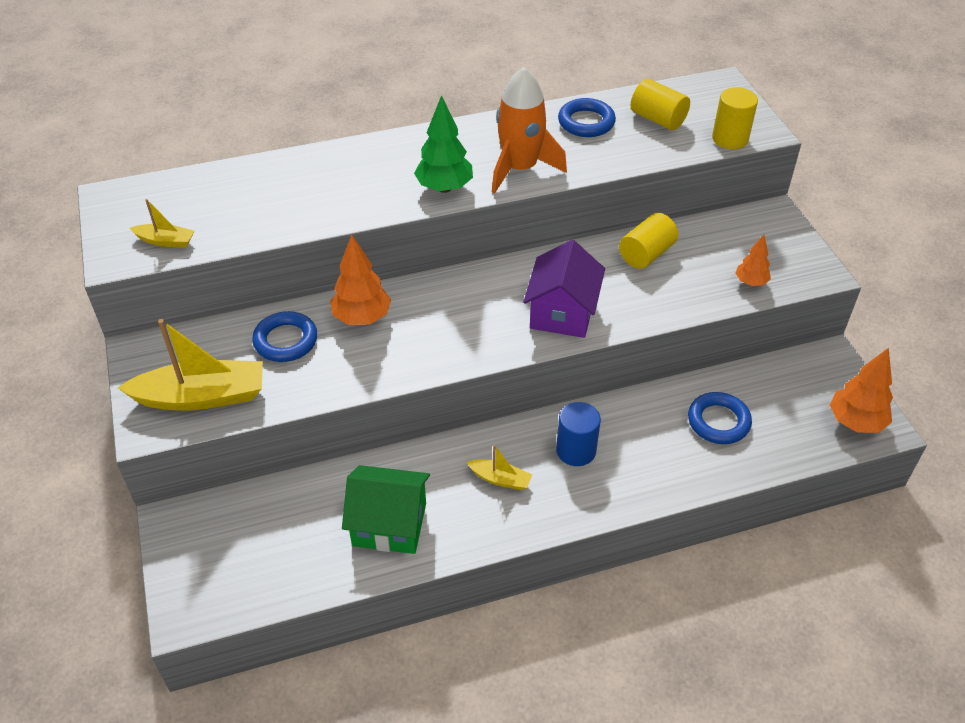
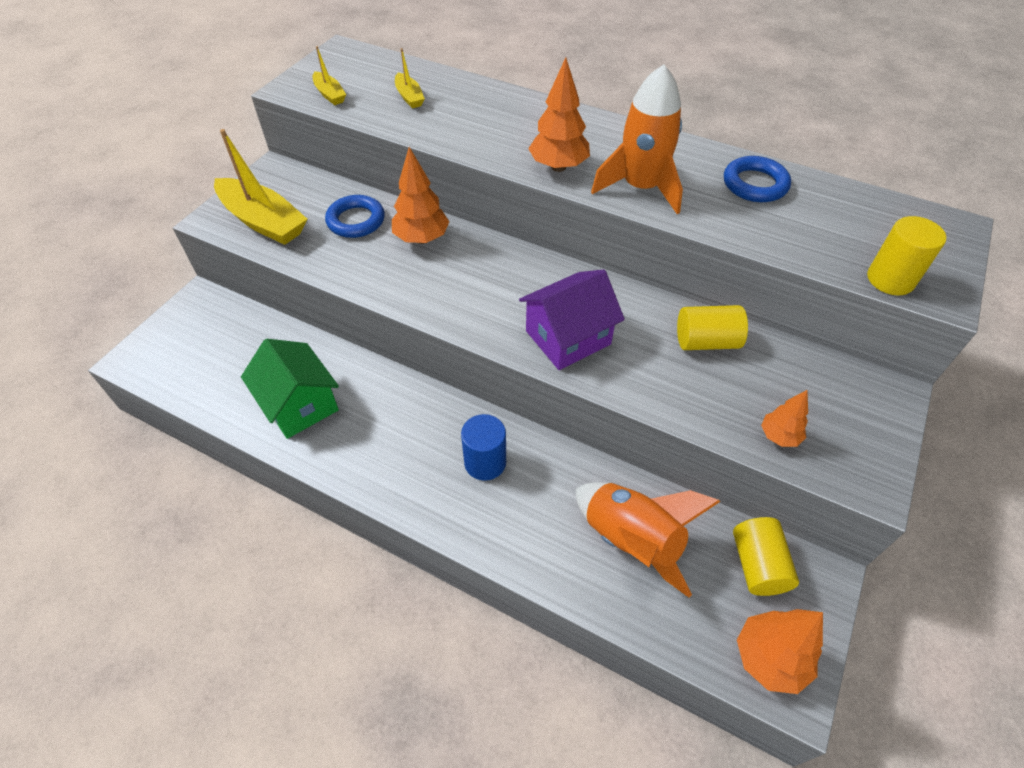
camera: 45 degrees right, 5 degrees up
green tree [414,95,473,193] -> orange tree [528,57,590,172]
yellow boat [467,445,532,490] -> yellow boat moved to [395,48,425,108]
yellow cylinder [631,79,690,130] -> yellow cylinder moved to [733,517,799,596]
blue ring [688,392,752,444] -> orange rocket [576,482,720,598]

